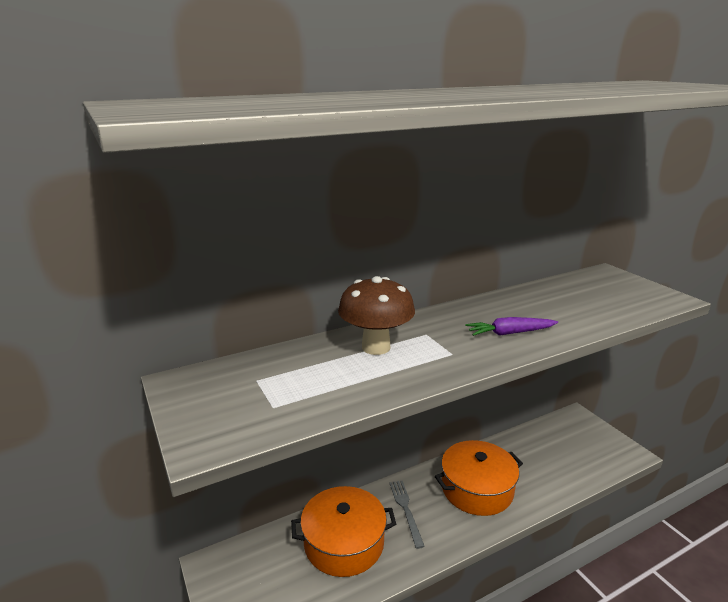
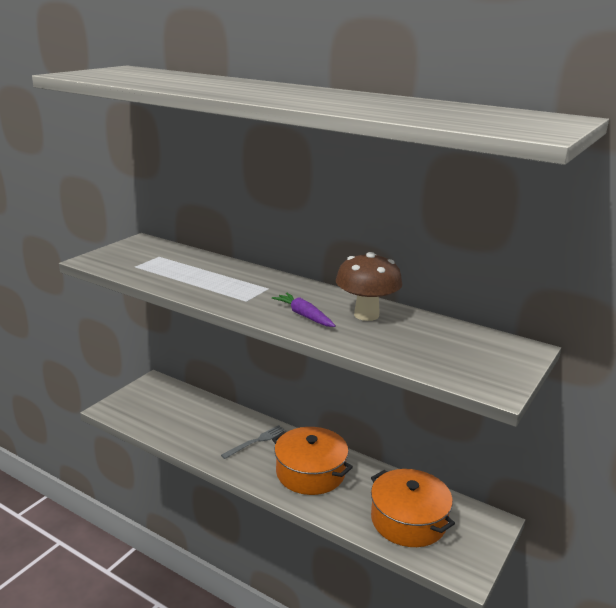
camera: 60 degrees right, 0 degrees up
orange pot [291,486,396,577] -> orange pot moved to [371,469,455,547]
brown mushroom [338,276,415,355] -> brown mushroom moved to [336,252,403,321]

